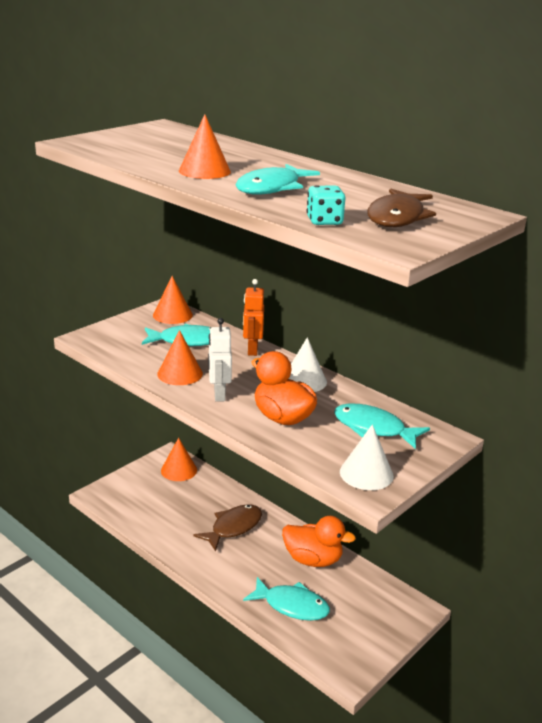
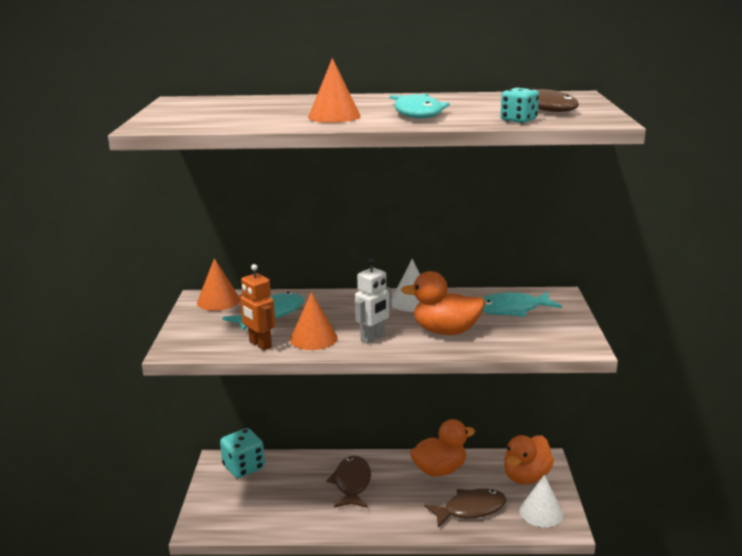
camera: 40 degrees left, 5 degrees down
orange cone [161,438,197,481] -> turquoise dice [220,428,265,478]
white robot [208,318,232,401] -> white robot turned 90 degrees counterclockwise [355,258,392,344]
orange robot [243,279,264,356] -> orange robot moved to [240,264,275,351]
turquoise fish [243,577,330,621] -> brown fish [424,489,507,528]
white cone [340,424,394,490] -> white cone moved to [519,474,563,527]
none -> orange duck [504,435,554,484]

